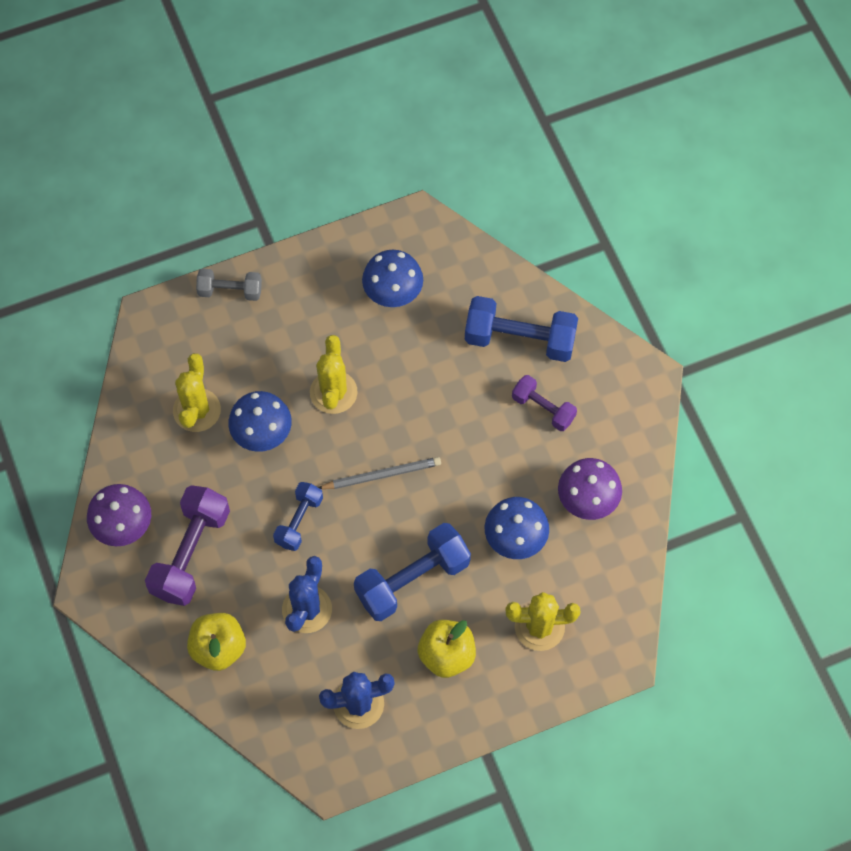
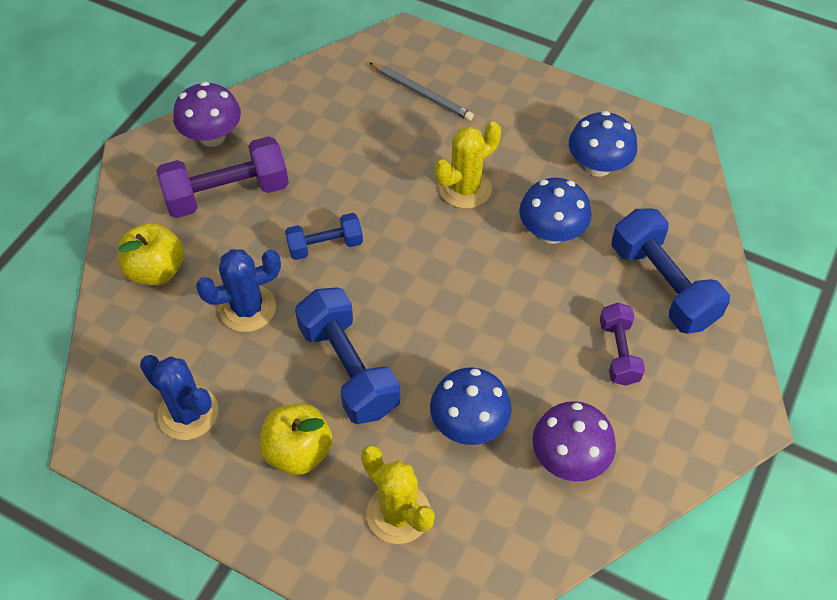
camera: 50 degrees right, 10 degrees down
yellow cactus [173,353,221,432] -> none
grey dumbbell [196,268,262,301] -> none
blue mushroom [228,391,292,452] -> blue mushroom moved to [519,178,591,244]
grey pencil [318,457,441,489] -> grey pencil moved to [369,62,474,121]
blue dumbbell [354,523,471,621] -> blue dumbbell turned 45 degrees clockwise [295,287,400,424]

